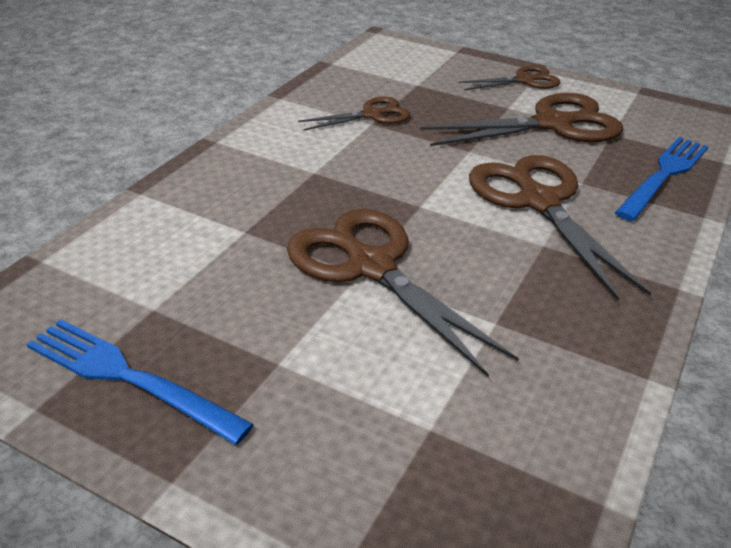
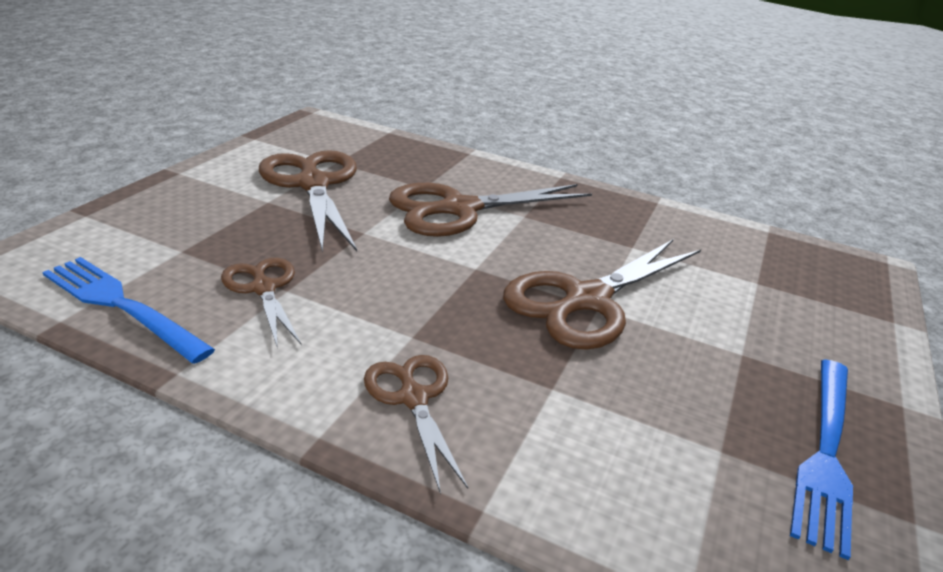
camera: 95 degrees left, 5 degrees down
brown scissors [459,65,561,90] -> brown scissors moved to [364,355,468,495]
blue fork [615,137,709,221] -> blue fork moved to [42,257,215,364]

